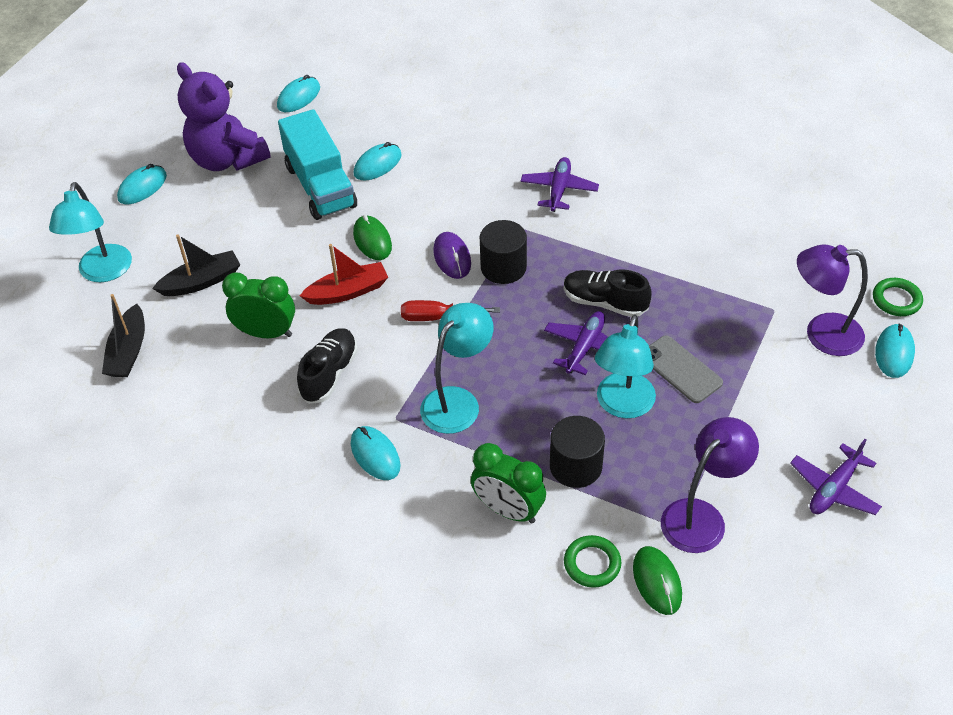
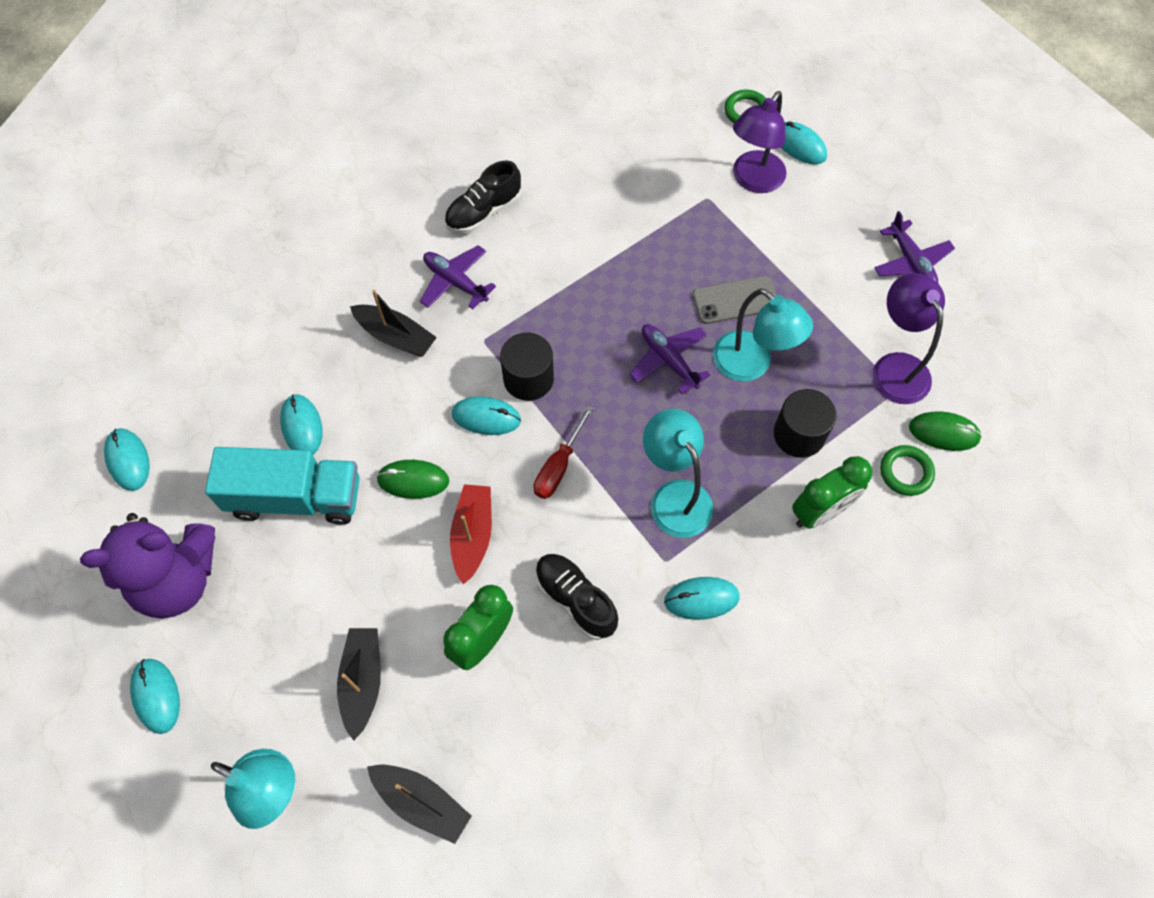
camera: 65 degrees left, 15 degrees up
purple mouse [433,232,471,279] -> turquoise mouse [452,396,521,435]
black shoe [564,269,652,317] -> black shoe moved to [444,160,521,234]
none -> black boat [350,290,437,357]

